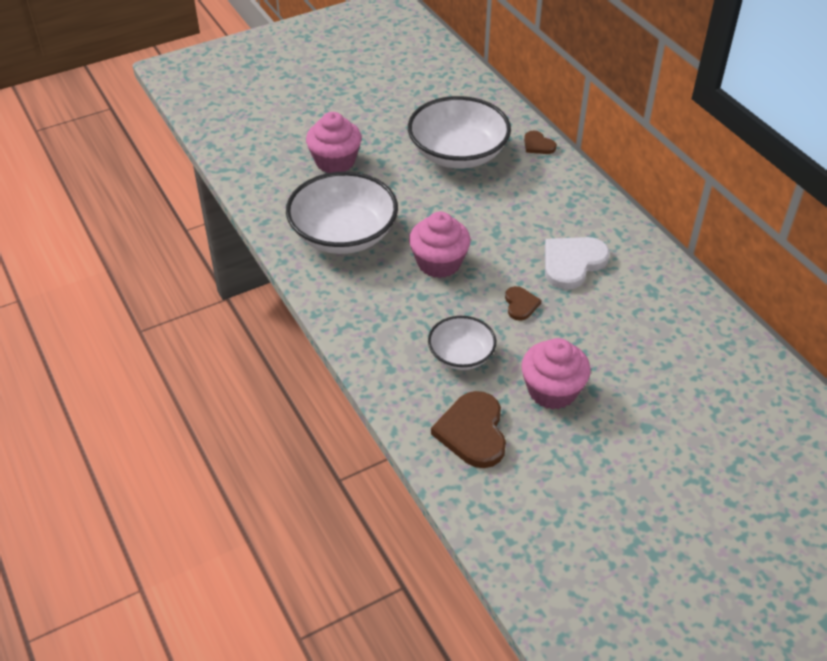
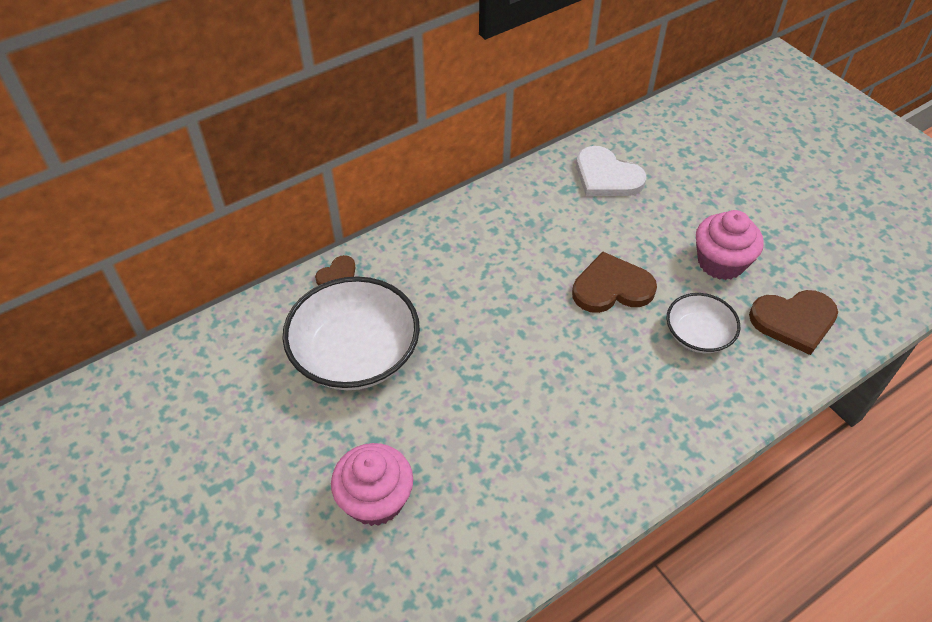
camera: 95 degrees left, 5 degrees up
white bowl [286,172,398,254] -> none
pink cupcake [409,212,471,278] -> none
brown heart [505,286,542,321] -> brown heart [572,252,657,313], size x1.85
white heart [545,237,610,290] -> white heart moved to [576,146,646,196]

